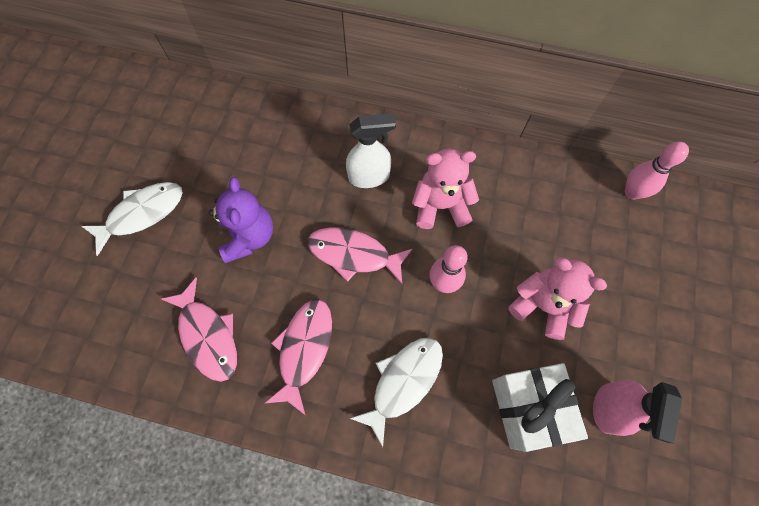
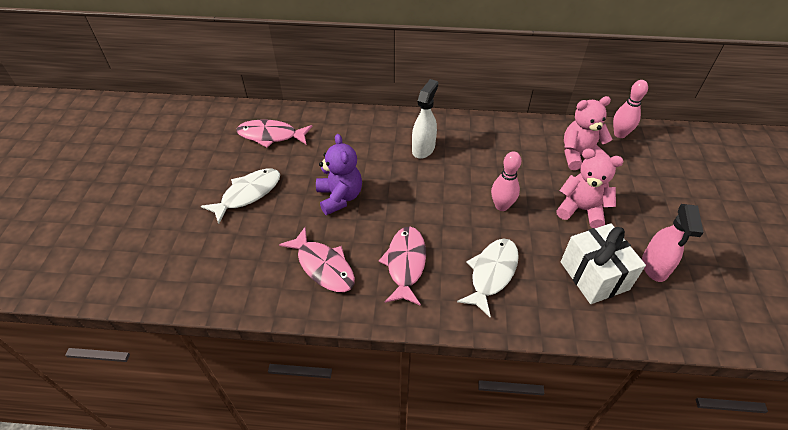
camera: 10 degrees left, 20 degrees down
pink fish [307,227,412,284] -> pink fish moved to [236,120,313,148]
white spray bottle [346,113,396,188] -> white spray bottle turned 45 degrees counterclockwise [412,79,438,159]
pink teddy bear [412,148,479,229] -> pink teddy bear moved to [564,96,612,170]

